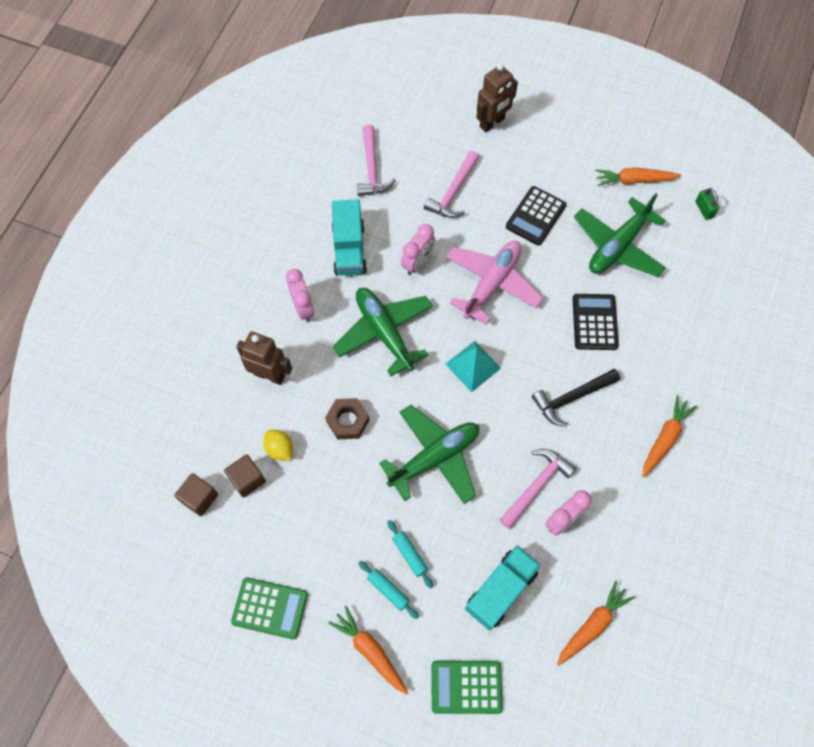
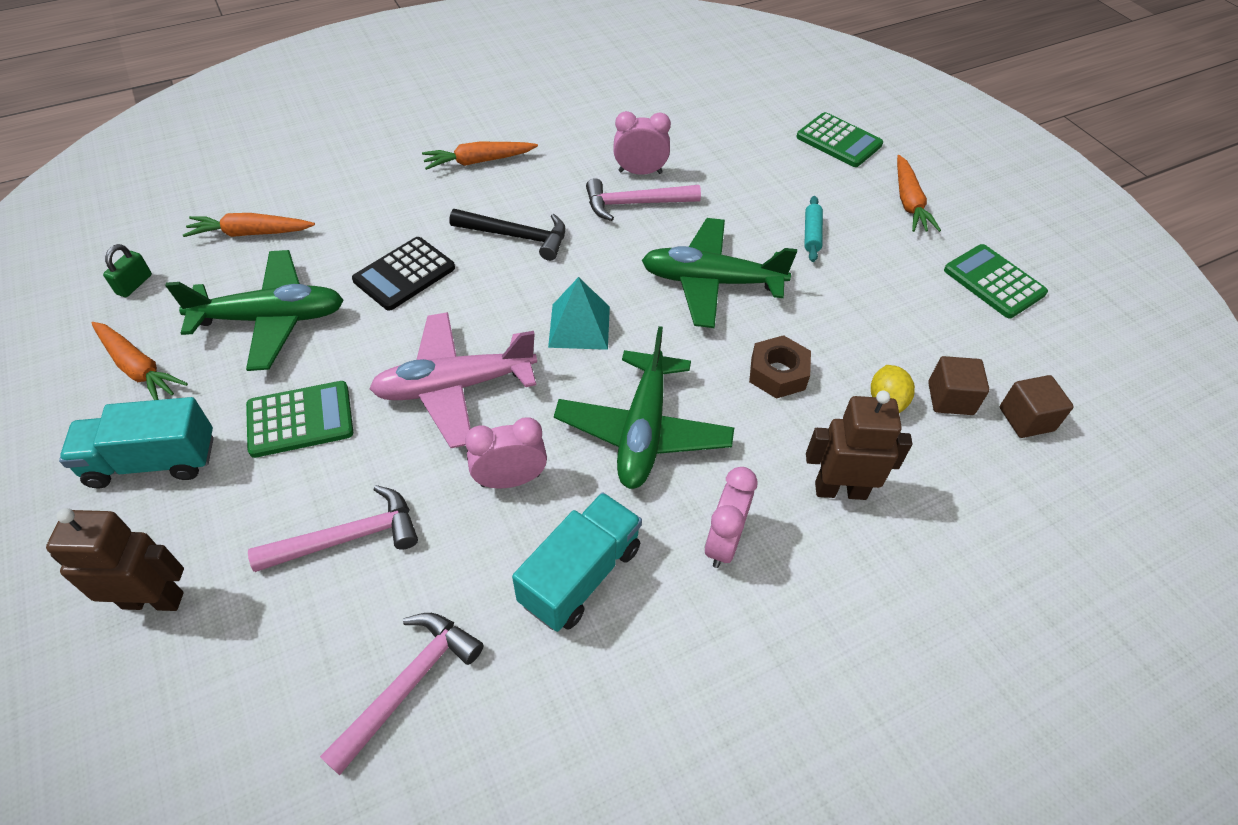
camera: 140 degrees left, 15 degrees down
brown robot [236,331,292,385] -> brown robot turned 120 degrees clockwise [806,390,912,500]
turquoise rolling pin [358,561,419,619] -> none
turquoise truck [465,545,541,630] -> turquoise truck moved to [59,397,214,488]
black calculator [506,186,566,246] -> green calculator [246,381,353,458]
orange carrot [557,581,634,666] -> orange carrot moved to [183,213,315,237]

